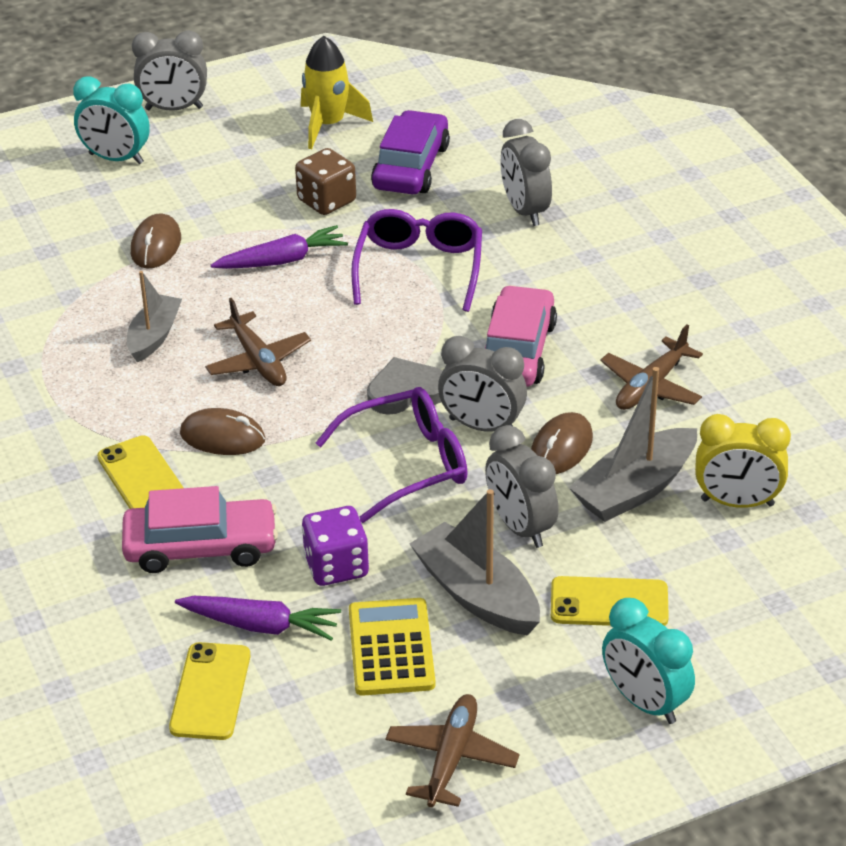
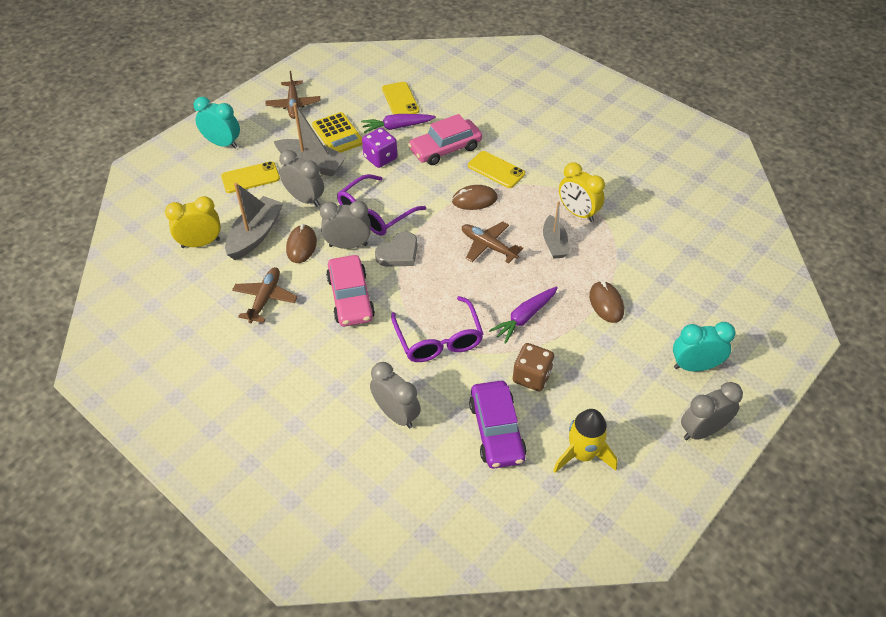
camera: 155 degrees right, 10 degrees up
none -> yellow clock [559,162,605,222]

